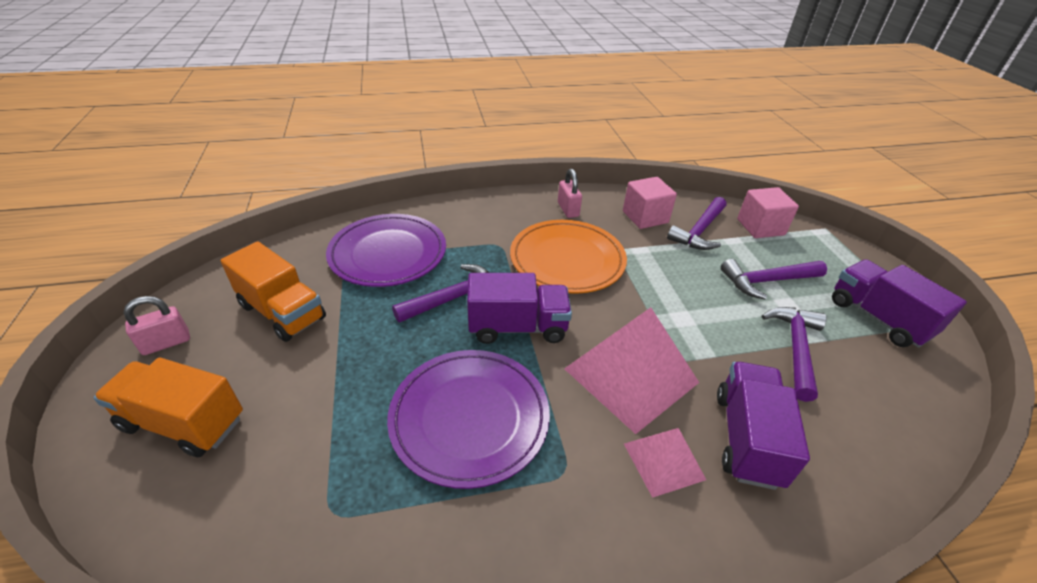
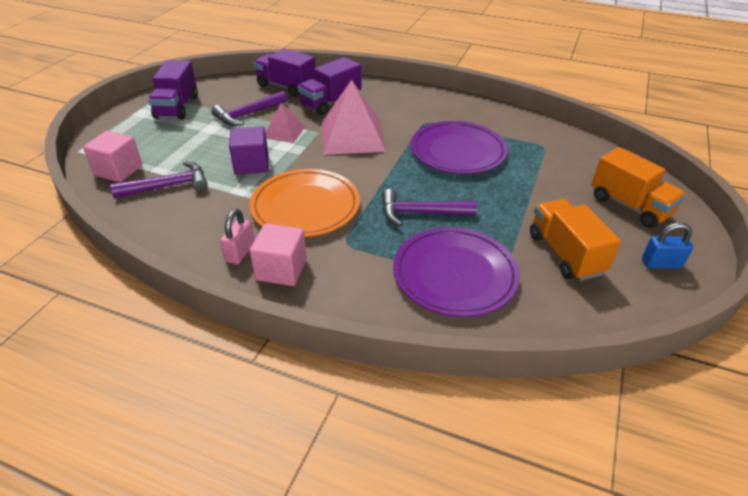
camera: 145 degrees left, 0 degrees up
pink padlock [124,296,190,355] -> blue padlock [642,222,693,269]
purple truck [467,273,572,344] -> purple truck moved to [254,49,316,97]
pink cube [623,177,677,229] -> pink cube moved to [250,223,307,286]
pink pyramid [624,428,706,498] -> pink pyramid moved to [266,103,305,143]
purple hammer [721,259,827,300] -> none
none -> purple cube [229,127,269,175]

